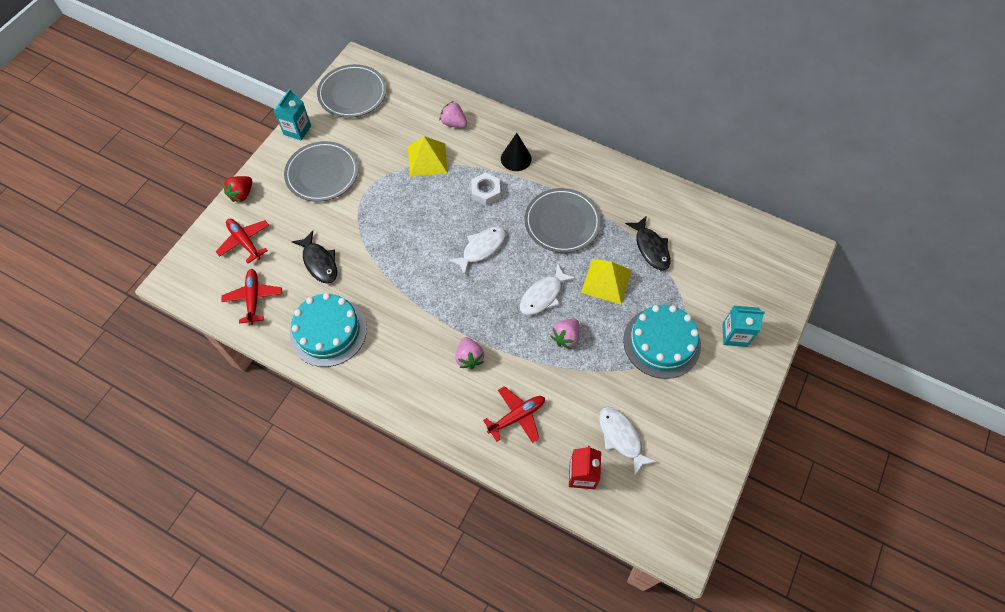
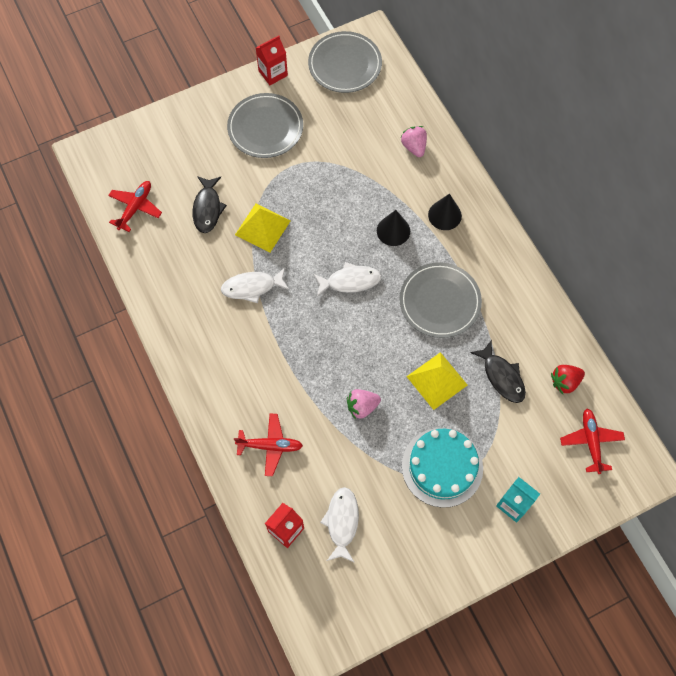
camera: 35 degrees right, 5 degrees up
red plane [215,219,269,263] -> red plane moved to [560,409,625,474]
red strawberry [222,176,252,202] -> red strawberry moved to [551,365,585,394]
turquoise carton [274,89,311,141] -> red carton [256,36,288,85]
turquoise cake [290,293,367,367] -> none
yellow pyramid [408,136,448,177] -> yellow pyramid moved to [235,204,291,252]
pink strawberry [455,337,484,369] -> none
white nut [471,173,500,206] -> black cone [377,210,410,246]
white fish [520,263,576,315] -> white fish moved to [221,268,290,303]
black fish [625,216,670,271] -> black fish turned 45 degrees counterclockwise [470,340,526,403]

